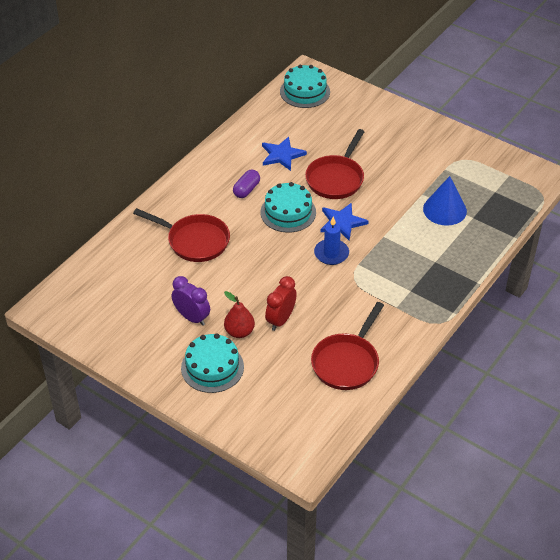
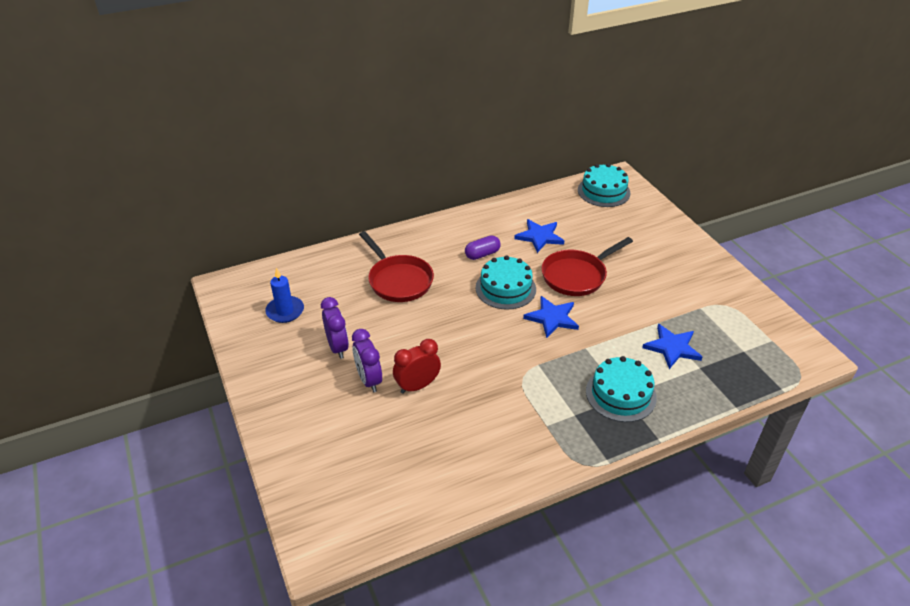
camera: 30 degrees right, 5 degrees down
turquoise cake [181,333,244,393] -> turquoise cake moved to [586,356,657,422]
red pear [224,291,255,338] -> purple clock [352,329,382,392]
red pan [311,302,384,390] -> none
blue candle [314,216,349,265] -> blue candle moved to [265,268,304,323]
blue cone [423,176,467,226] -> blue star [642,324,702,369]

